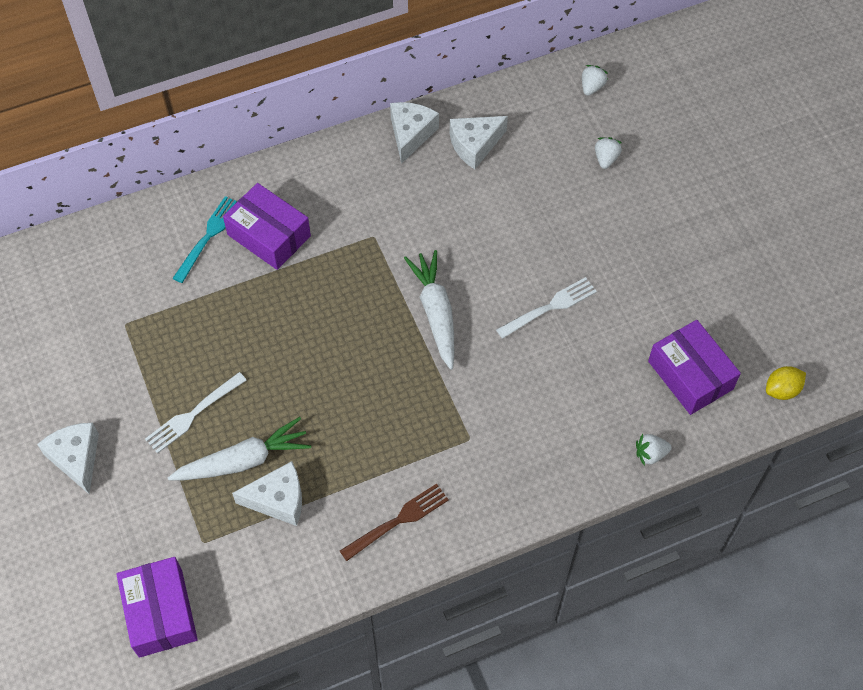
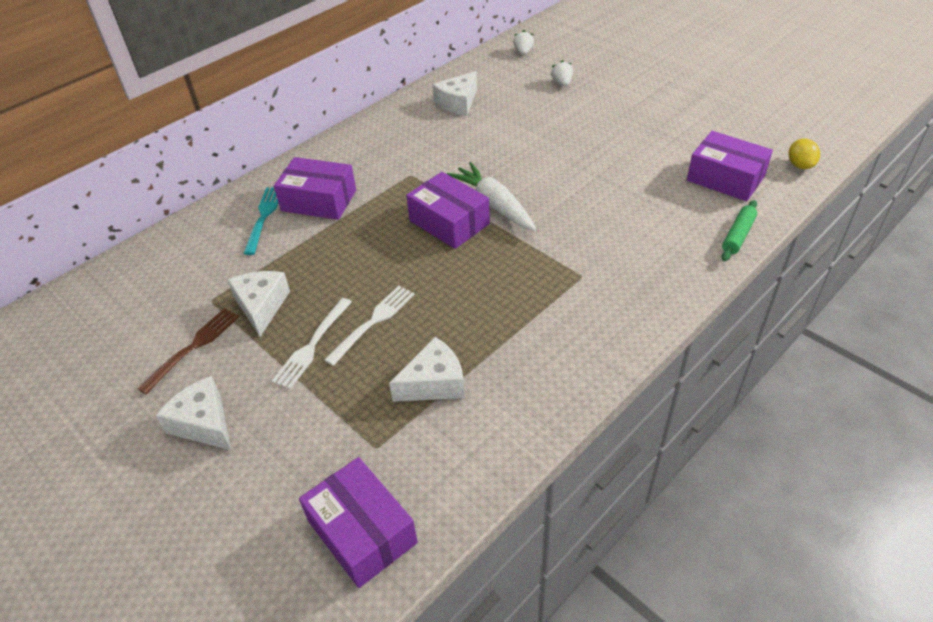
camera: 20 degrees left, 15 degrees down
white carrot [168,417,311,480] -> none
brown fork [340,484,449,561] -> brown fork moved to [137,308,239,394]
white cheese [390,102,439,164] -> white cheese moved to [228,271,290,337]
white fork [496,277,597,339] -> white fork moved to [324,286,415,366]
white strawberry [636,434,672,466] -> green rolling pin [722,200,757,261]
yellow lemon [766,366,806,400] -> yellow lemon turned 45 degrees counterclockwise [789,138,820,169]
none -> purple box [406,172,490,249]

